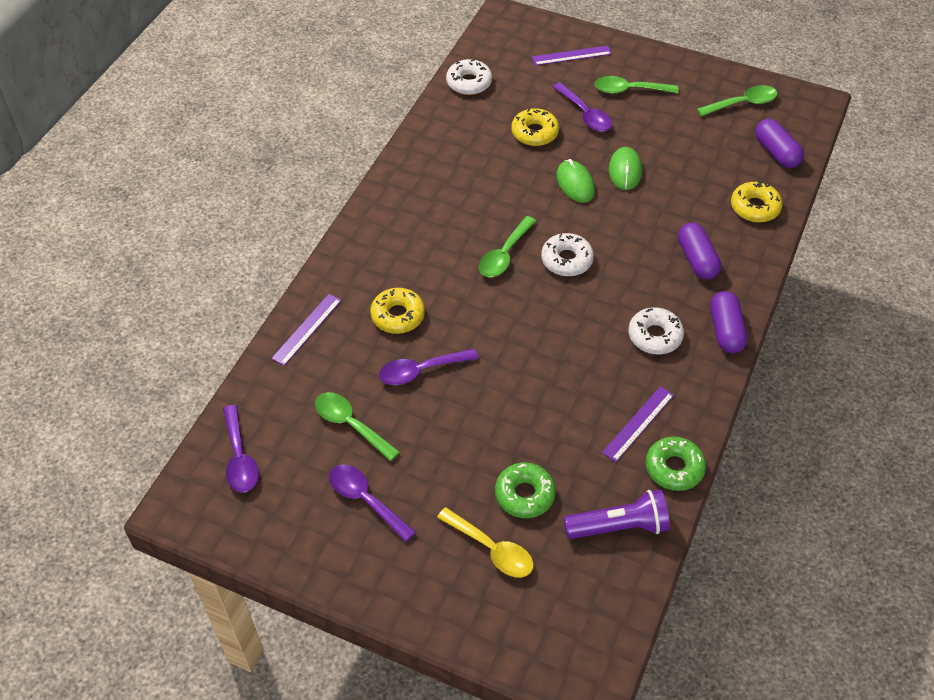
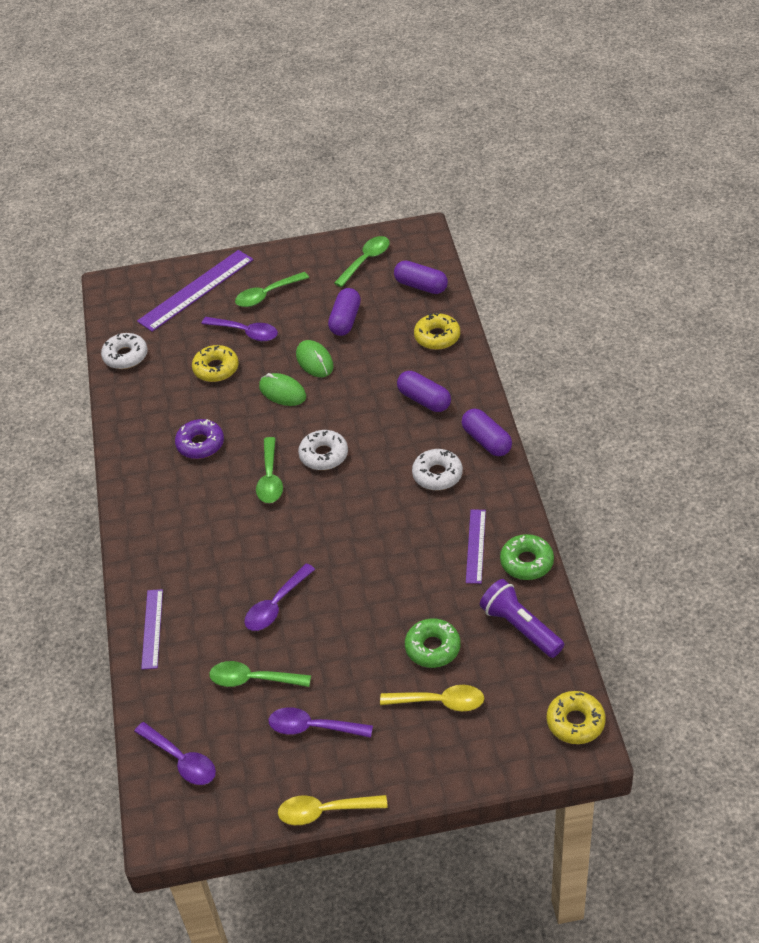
camera: 30 degrees left, 5 degrees down
yellow donut [370,288,425,334] -> yellow donut moved to [547,691,606,744]
purple ruler [532,46,612,66] -> purple ruler [137,250,253,332], size x1.75
purple flashlight [563,489,670,539] -> purple flashlight turned 90 degrees counterclockwise [480,579,564,658]
none -> purple donut [175,419,224,459]
none -> yellow spoon [278,795,388,825]
none -> purple capsule [328,288,361,336]

